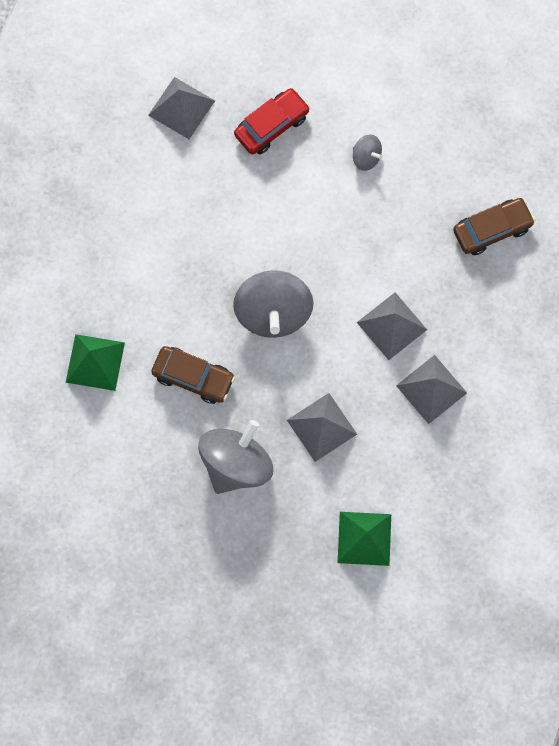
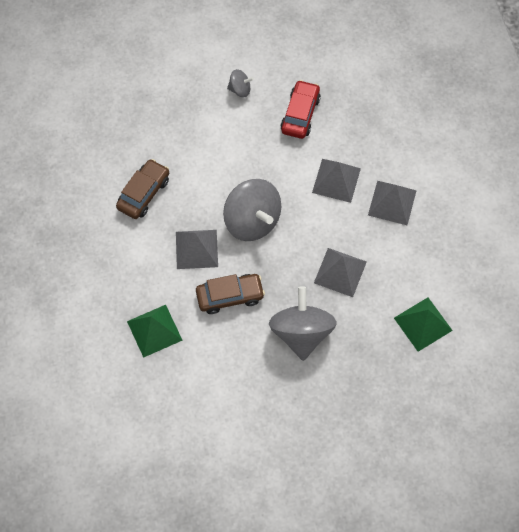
camera: 35 degrees left, 10 degrees down
grey pyramid [148,77,215,139] -> grey pyramid moved to [176,230,218,269]
red car [234,88,310,155] -> red car moved to [280,80,321,139]
brown car [453,198,535,255] -> brown car moved to [116,159,169,219]

